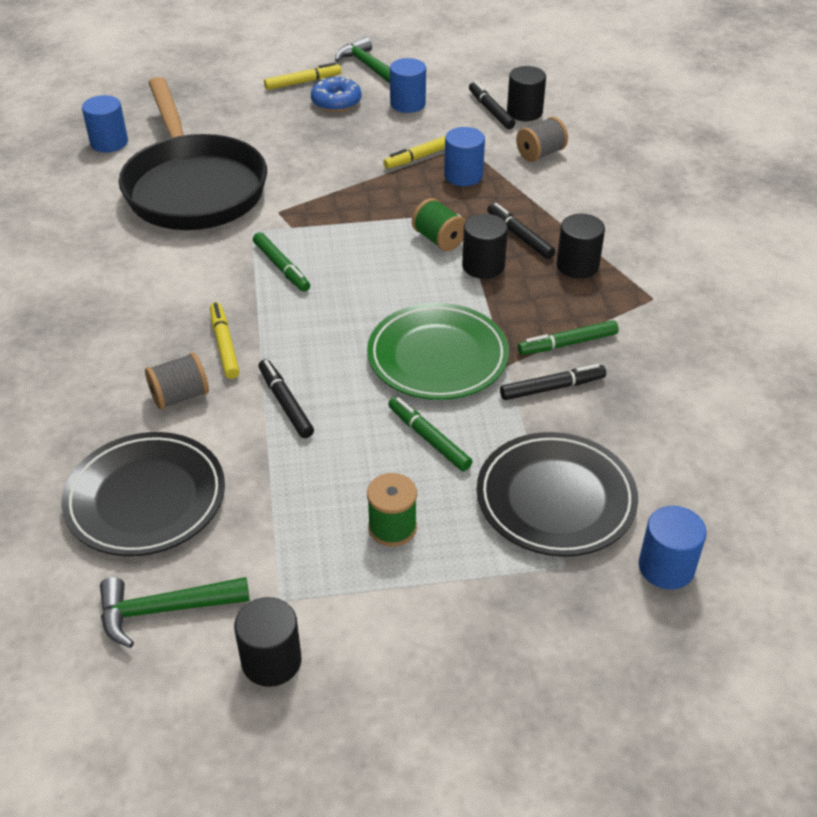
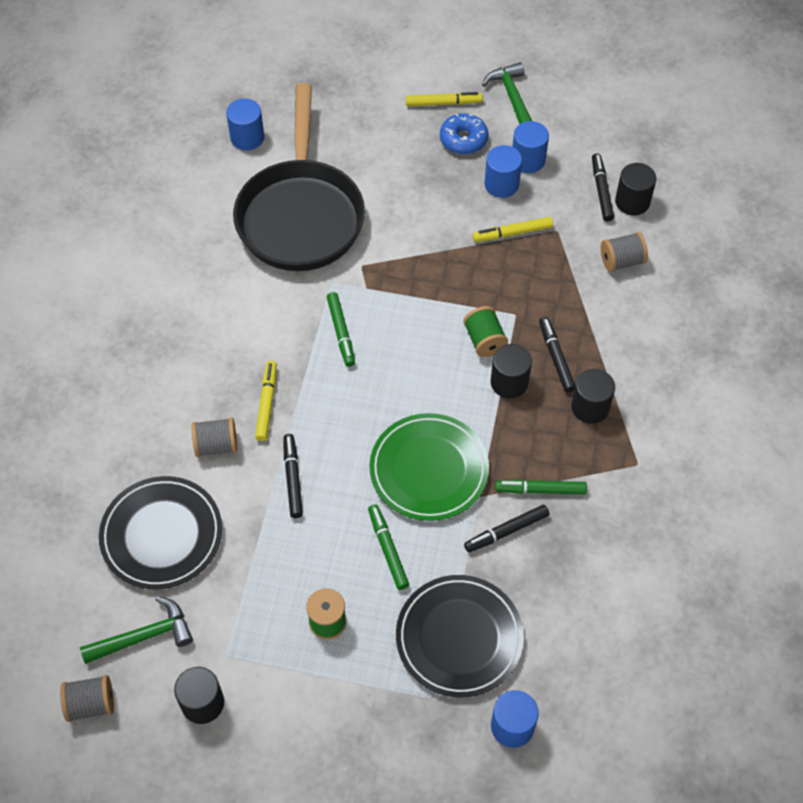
camera: 20 degrees right, 15 degrees up
green hammer [100,577,250,648] -> green hammer turned 150 degrees clockwise [80,596,193,664]
blue cylinder [444,127,485,186] -> blue cylinder moved to [484,145,522,198]
black marker [500,364,606,400] -> black marker turned 150 degrees clockwise [464,505,549,552]
none -> grey spool [60,675,114,722]

